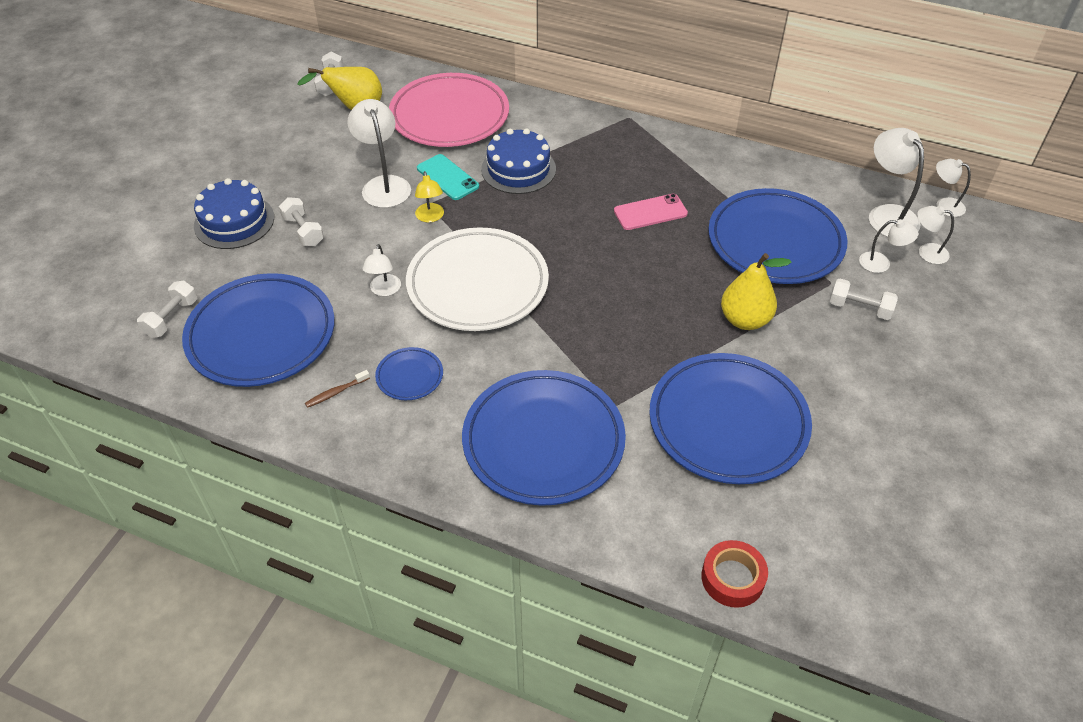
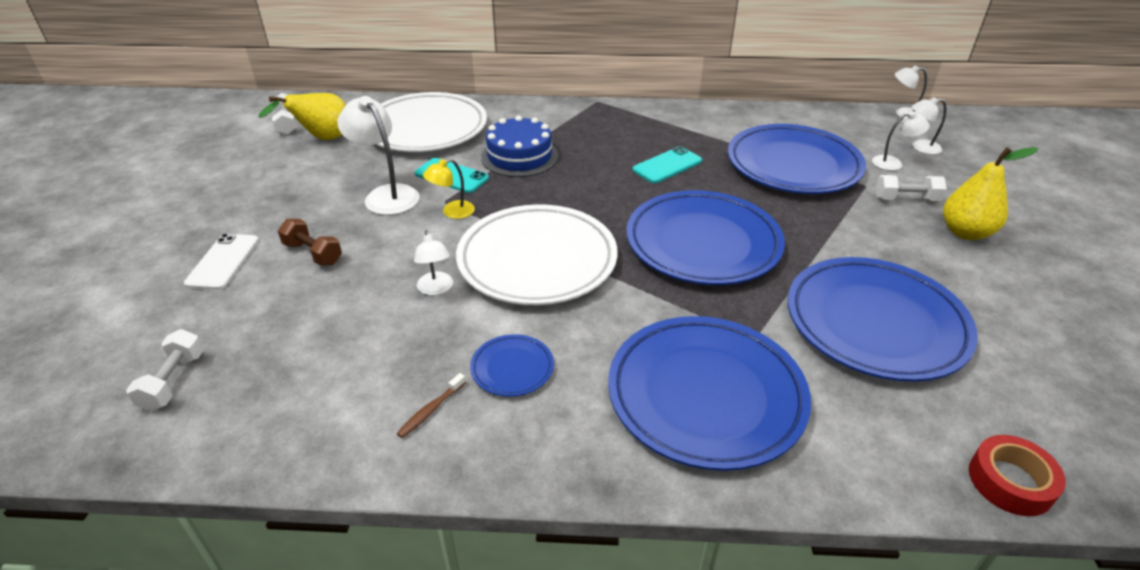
camera: 20 degrees left, 10 degrees down
blue plate [182,273,335,387] -> blue plate moved to [626,190,785,285]
blue cake [194,178,274,249] -> white phone [184,233,259,290]
white dumbbell [279,197,324,246] -> brown dumbbell [278,219,342,266]
pink plate [389,73,509,147] -> white plate [376,92,487,152]
yellow lamp [415,171,444,223] -> yellow lamp turned 90 degrees clockwise [423,159,475,219]
pink phone [614,194,688,230] -> turquoise phone [632,146,702,183]
yellow pear [721,253,792,330] -> yellow pear moved to [943,147,1038,240]
white lamp [869,128,924,237] -> none

